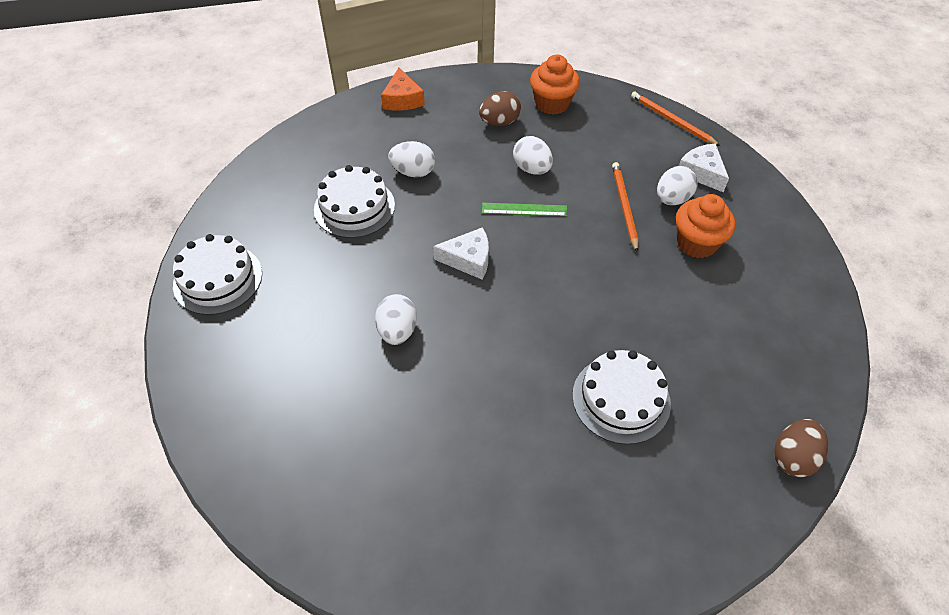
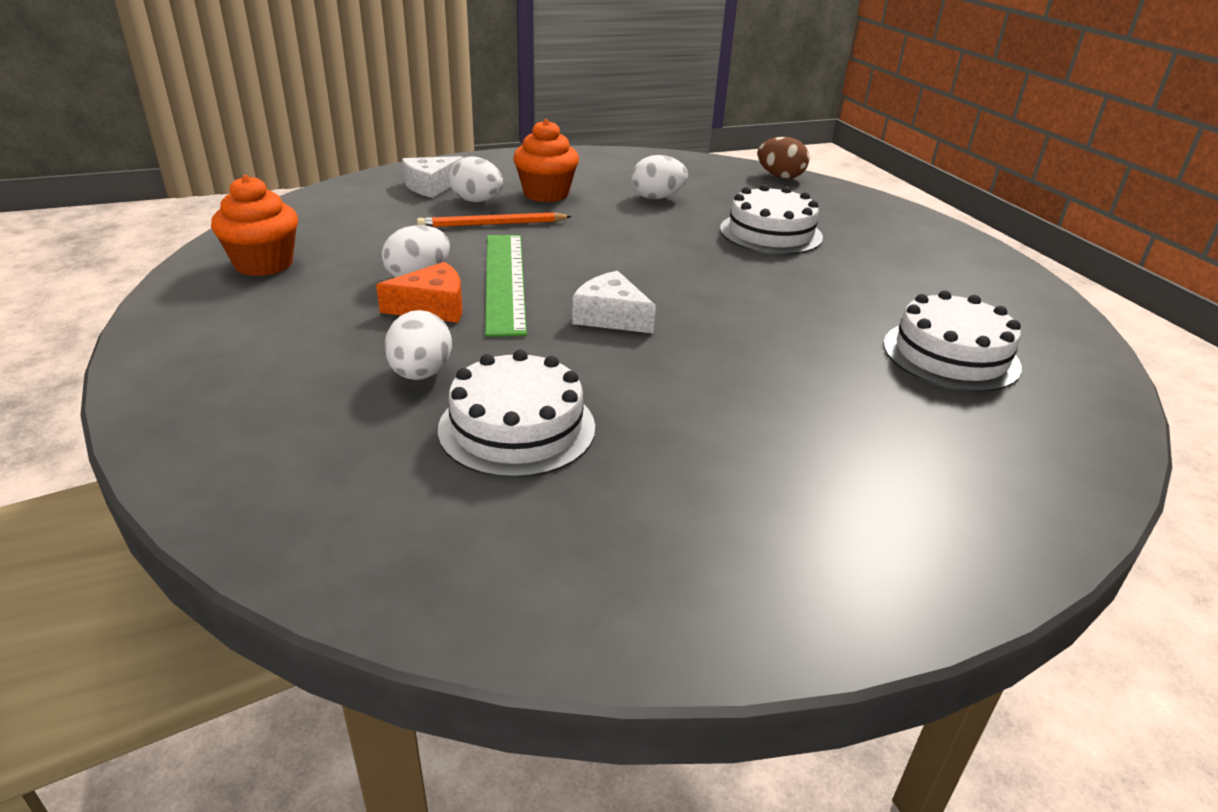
camera: 100 degrees left, 20 degrees down
white cake [173,234,262,315] -> white cake moved to [883,290,1022,392]
white egg [375,294,417,345] -> white egg moved to [631,155,688,199]
orange cheese [381,68,425,111] -> orange cheese moved to [376,262,462,323]
white cheese [433,227,489,279] -> white cheese turned 45 degrees counterclockwise [572,271,656,334]
brown egg [479,91,521,126] -> none
green ruler [482,203,567,216] -> green ruler [485,235,527,337], size x1.77
orange pencil [631,91,720,146] -> none

